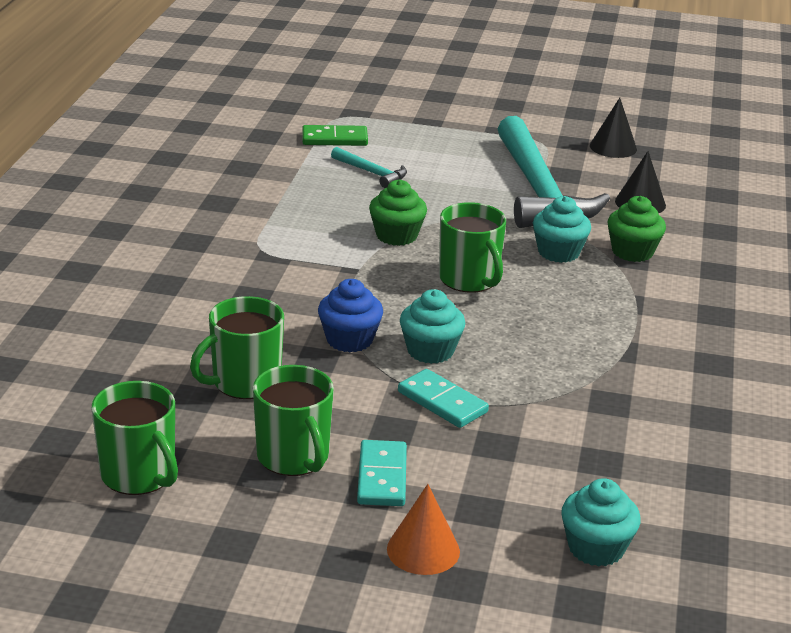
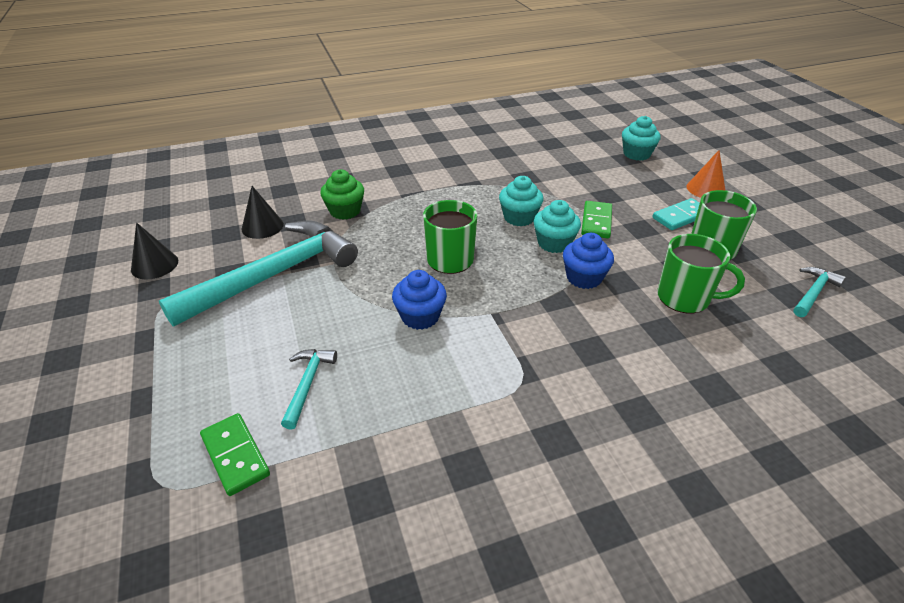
camera: 120 degrees left, 10 degrees up
green mug [92,381,178,495] -> turquoise hammer [794,267,846,317]
green cupcake [369,180,427,246] -> blue cupcake [392,270,447,330]
turquoise domino [398,369,489,428] -> green domino [581,201,612,238]
turquoise cupcake [533,196,591,263] -> turquoise cupcake moved to [499,176,543,226]

